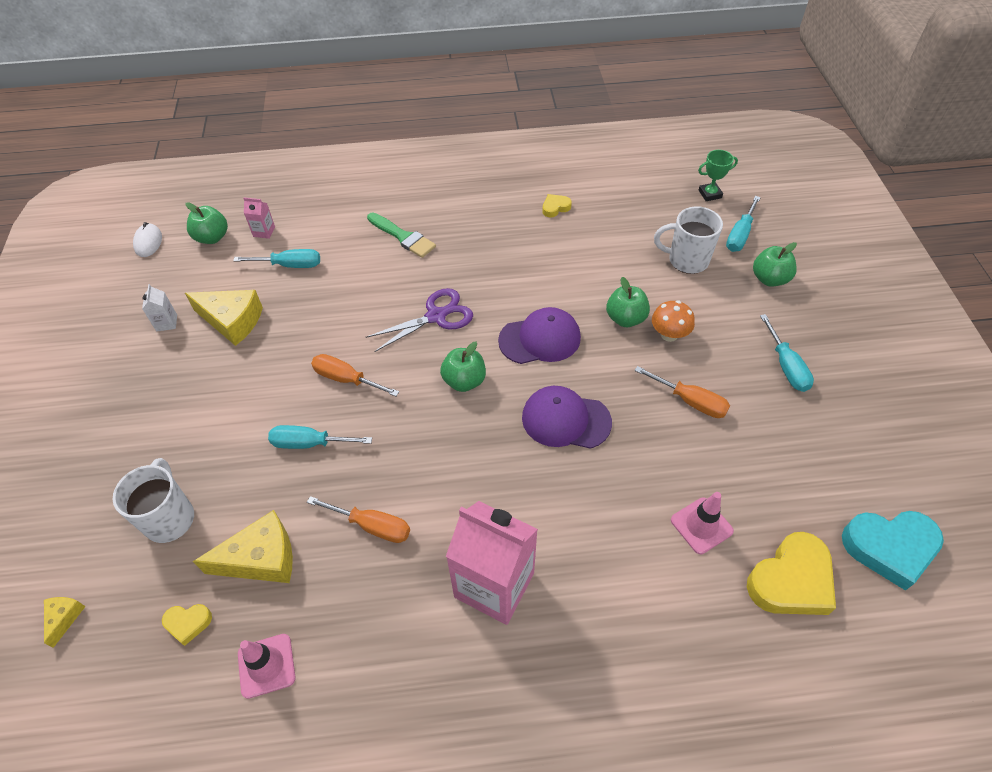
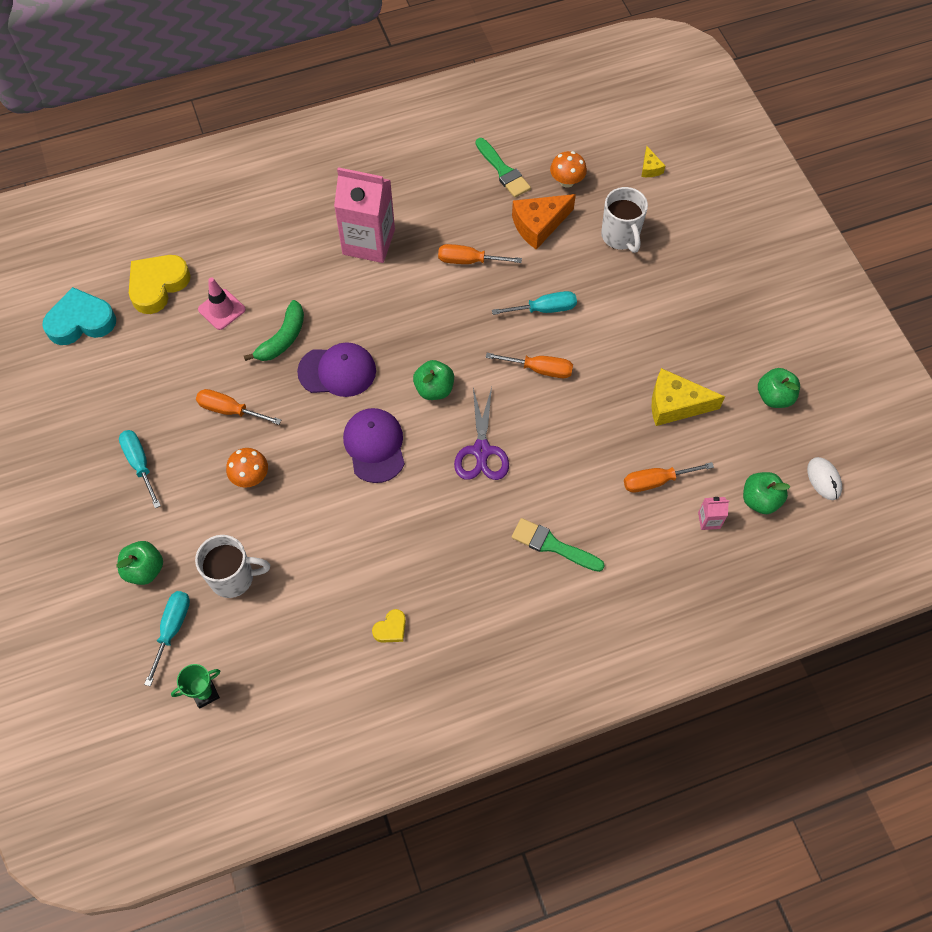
camera: 165 degrees right, 10 degrees up
white carton [142,284,177,331] -> none
yellow heart [162,604,212,646] -> orange mushroom [550,151,587,188]
yellow cheese [193,510,293,583] -> orange cheese [512,194,576,250]
turquoise screwdriver [233,249,320,268] -> orange screwdriver [624,462,714,492]
pink traffic cone [238,634,295,699] -> green brush [476,138,531,198]
purple scissors [366,288,473,352] -> purple scissors turned 45 degrees counterclockwise [454,387,509,480]
purple cap [498,307,581,364] -> purple cap turned 105 degrees clockwise [343,408,405,483]
green apple [606,277,650,327] -> green apple moved to [758,368,800,408]
none -> green banana [244,300,304,361]

